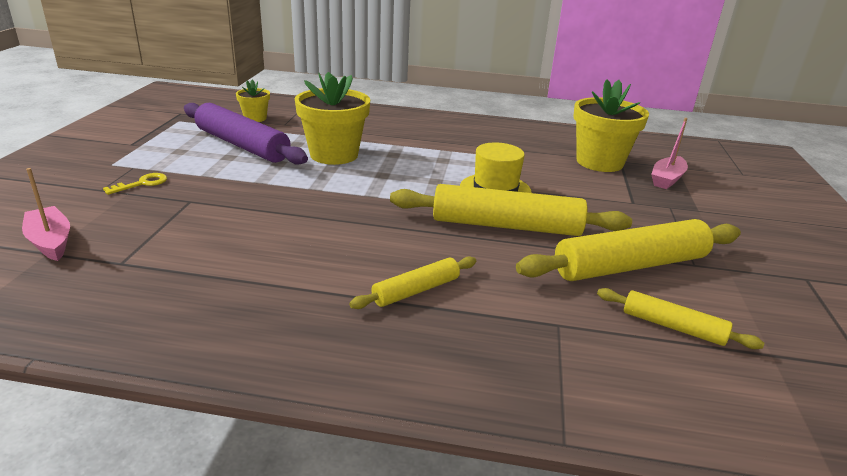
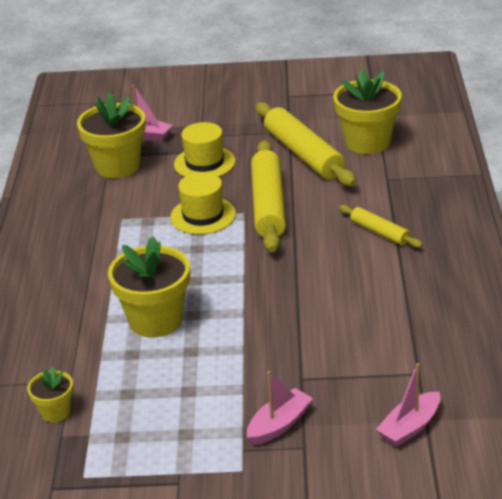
camera: 95 degrees left, 5 degrees up
yellow key [103,173,167,195] -> pink boat [247,371,313,445]
purple rolling pin [184,103,308,165] -> none
yellow rolling pin [597,288,764,349] -> yellow flower pot [333,69,402,154]
none -> yellow hat [174,122,236,177]

